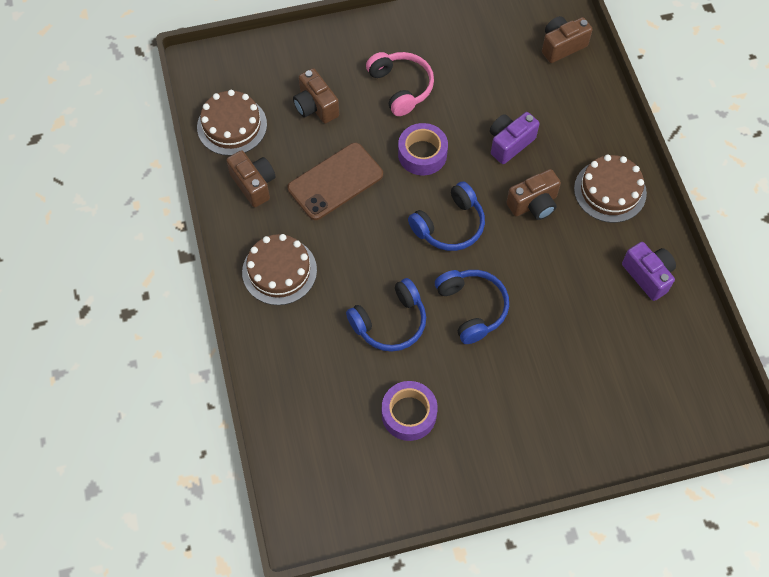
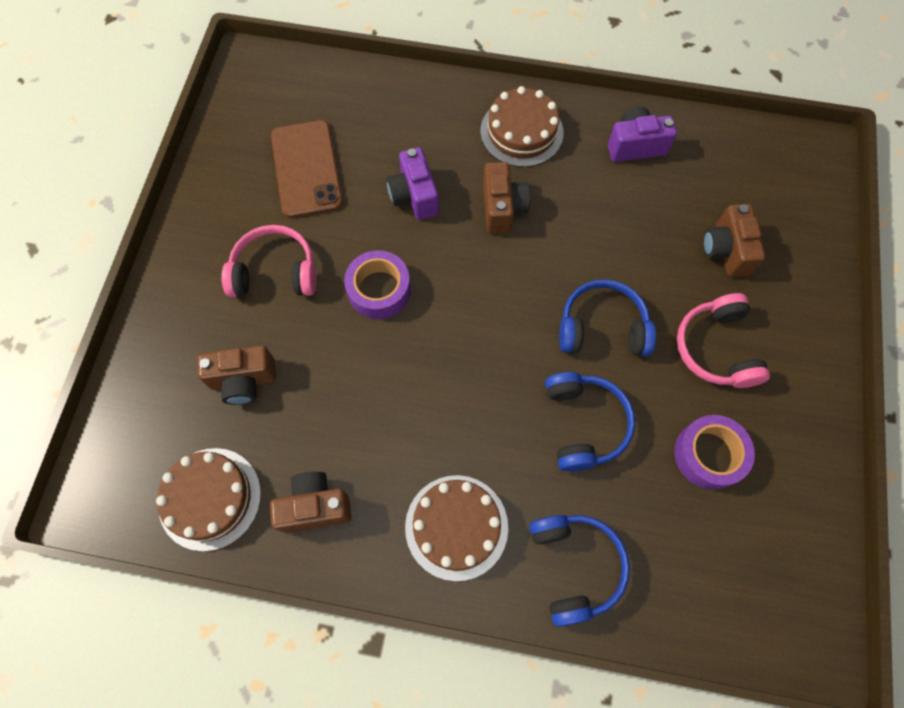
camera: 65 degrees left, 5 degrees up
brown phone [287,143,383,220] -> brown phone moved to [271,120,343,218]
blue headphones [408,181,485,251] -> blue headphones moved to [529,515,630,627]
brown camera [542,16,593,63] -> brown camera moved to [703,204,765,277]
none -> pink headphones [677,293,770,388]

